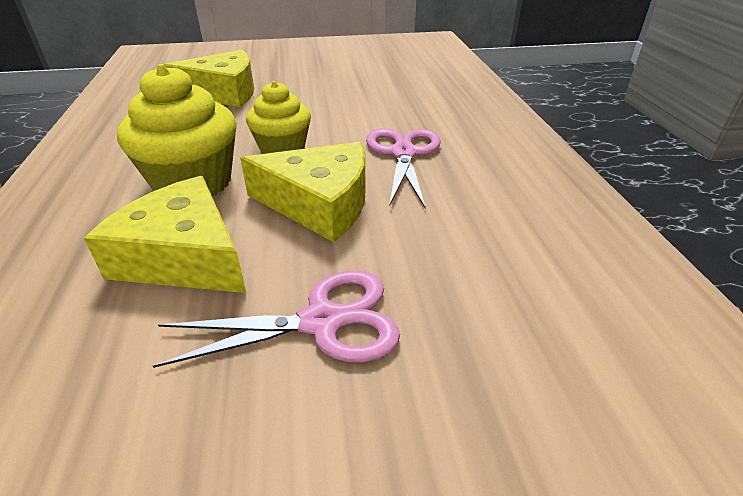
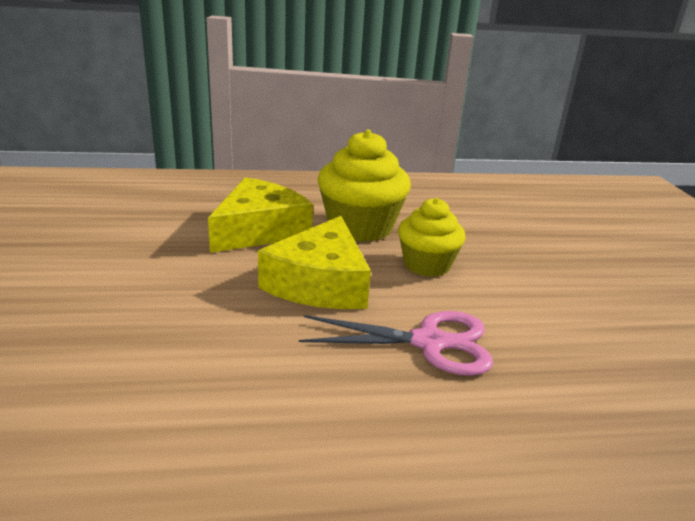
camera: 90 degrees right, 10 degrees down
pink scissors [153,271,400,368] -> none
yellow cheese [164,50,254,107] -> none

